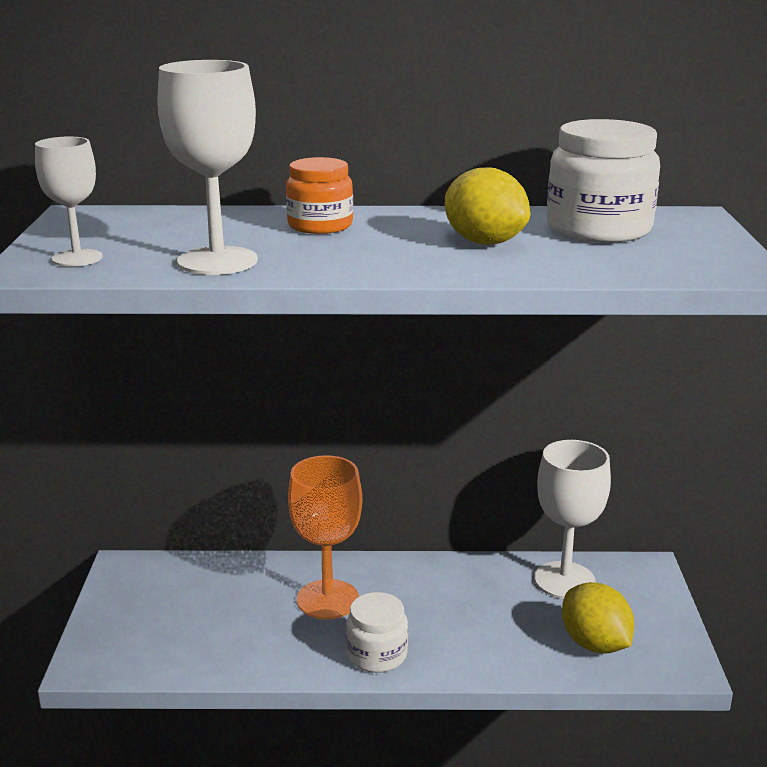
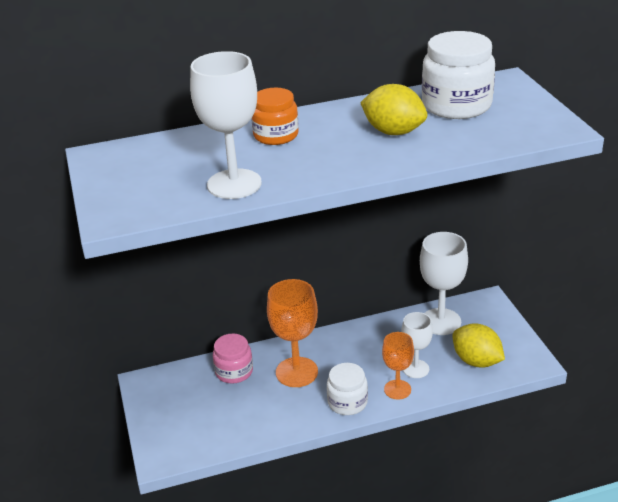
camera: 15 degrees left, 10 degrees up
white goblet [35,137,103,266] -> white goblet moved to [402,312,433,378]
none -> pink jar [213,333,253,383]
none -> orange goblet [382,332,414,400]

